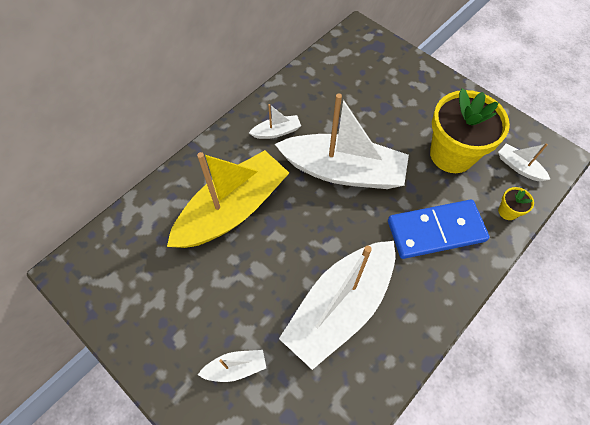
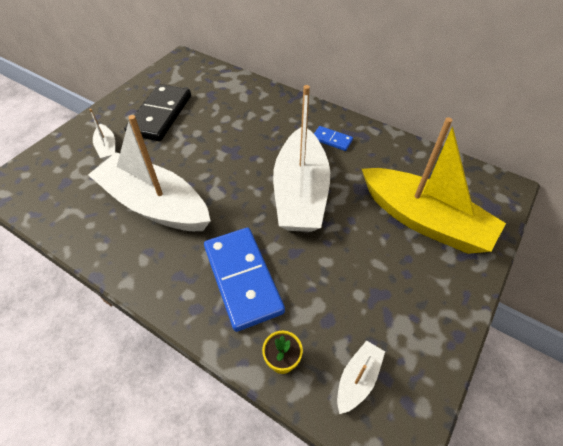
camera: 80 degrees right, 10 degrees down
yellow boat [167,150,289,248] -> yellow boat moved to [362,117,506,254]
white boat [249,104,301,139] -> blue domino [314,126,353,151]
yellow flower pot [430,88,510,173] -> none
none -> black domino [124,84,191,141]

